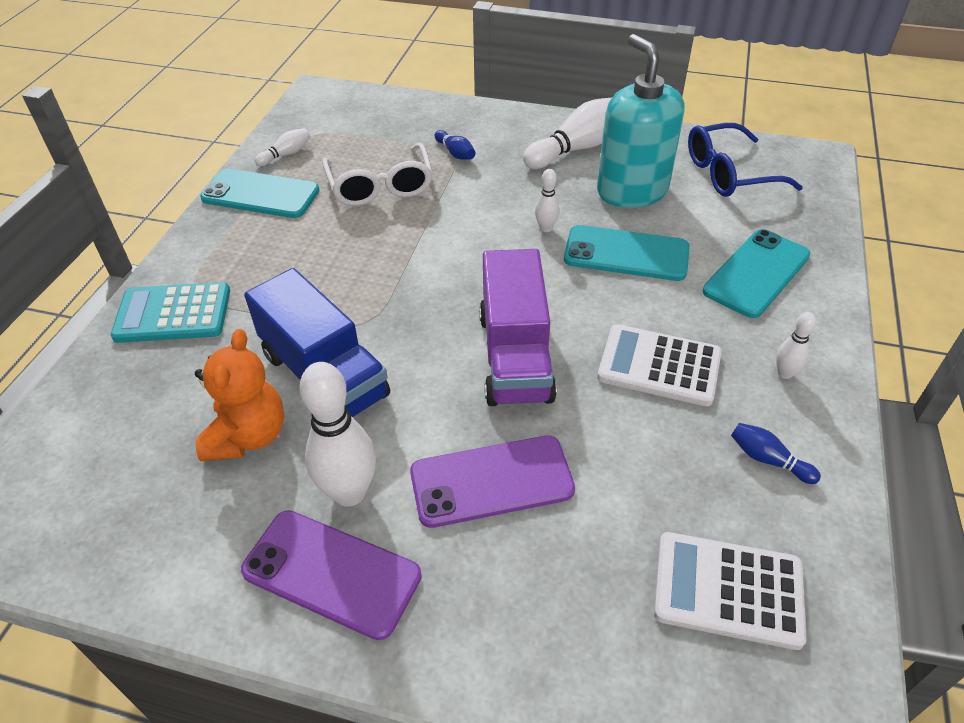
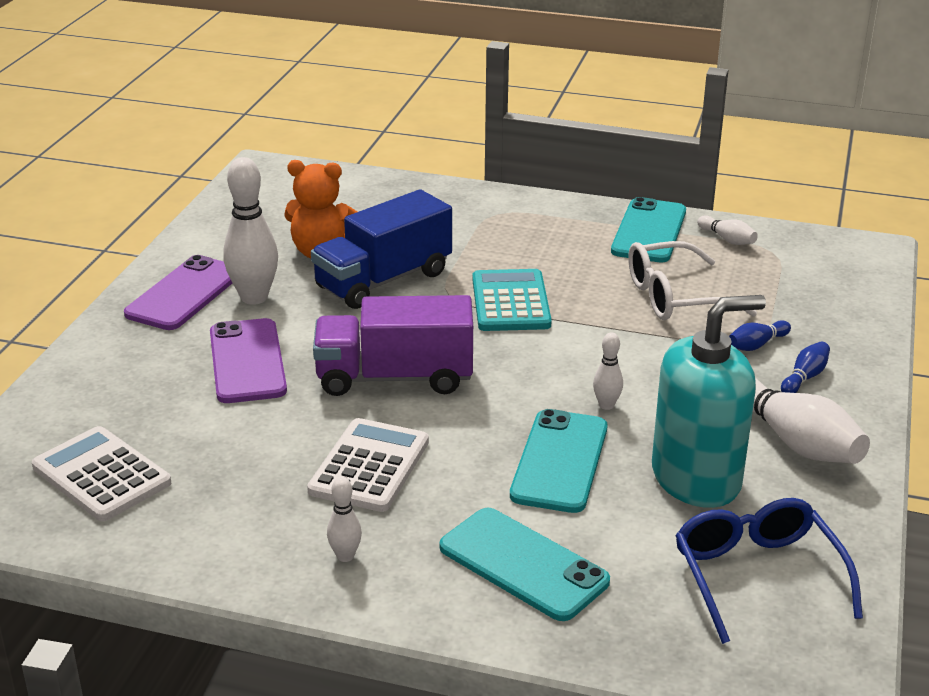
camera: 90 degrees right, 15 degrees down
turquoise calculator [111,282,230,343] -> turquoise calculator moved to [472,269,552,331]
white calculator [654,532,807,650] -> white calculator turned 60 degrees counterclockwise [32,426,171,521]
blue bowling pin [731,423,821,484] -> blue bowling pin moved to [781,341,830,393]

